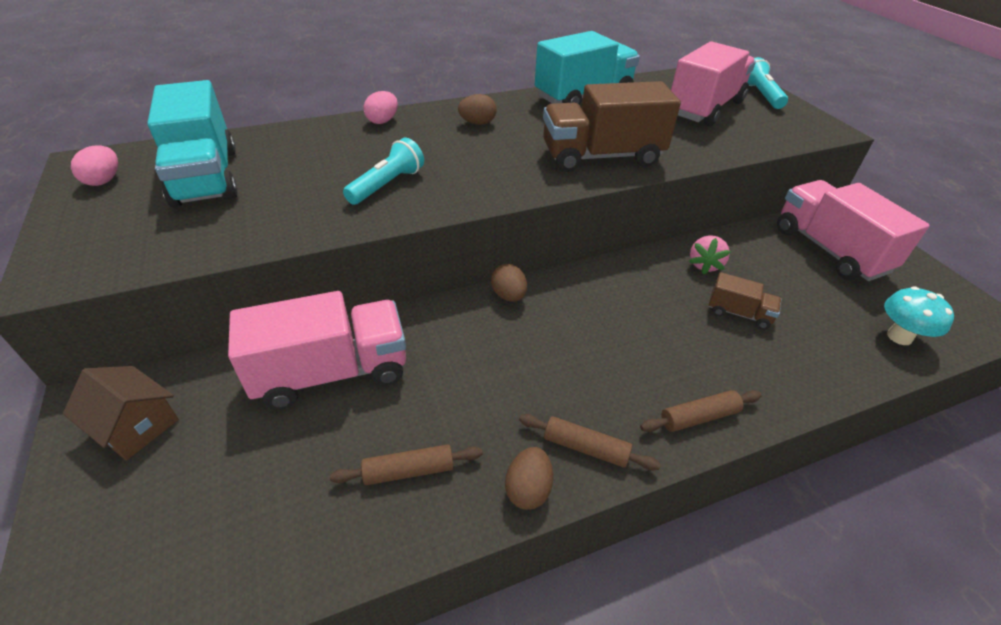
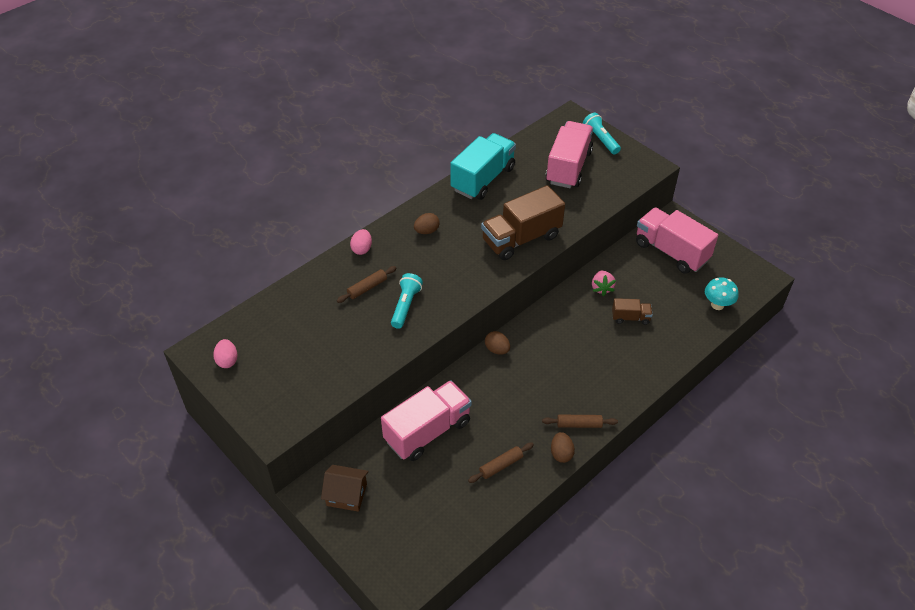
camera: 20 degrees left, 5 degrees up
turquoise truck [147,80,238,208] -> none
brown rolling pin [640,390,762,432] -> brown rolling pin moved to [337,266,396,303]

